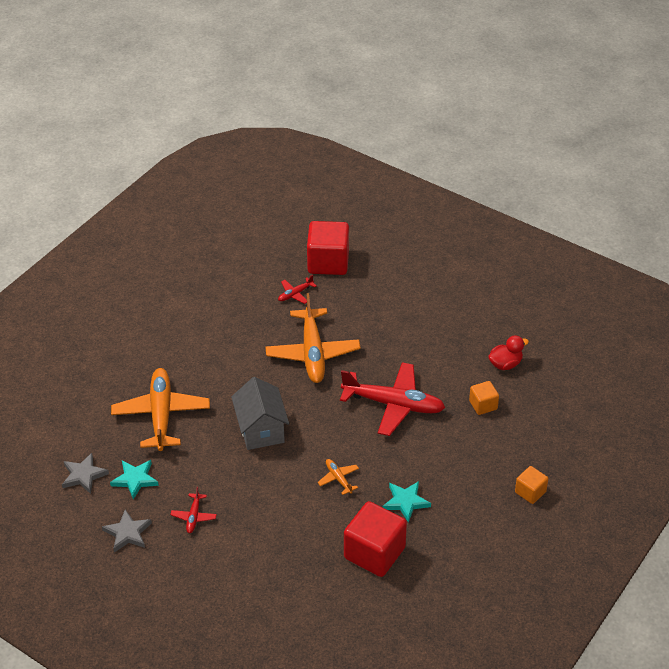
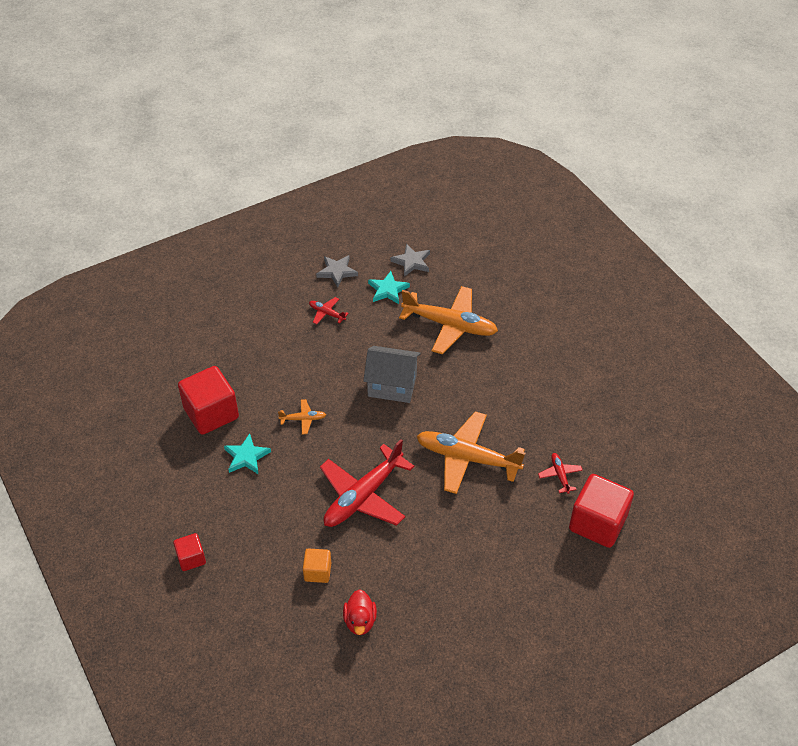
camera: 115 degrees right, 5 degrees up
orange cube [515,466,548,504] -> red cube [173,533,206,571]

